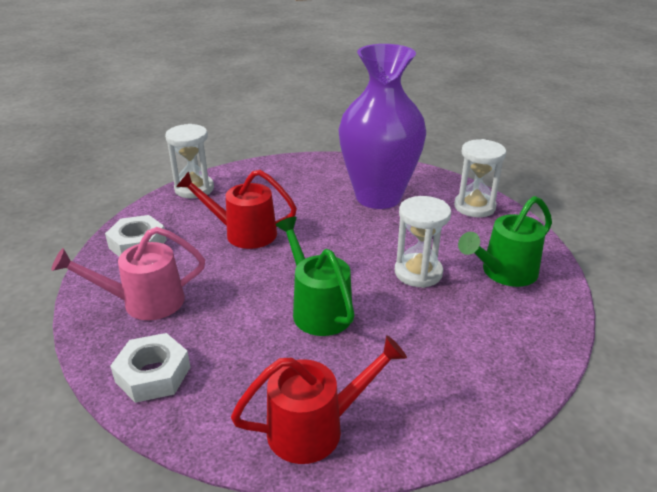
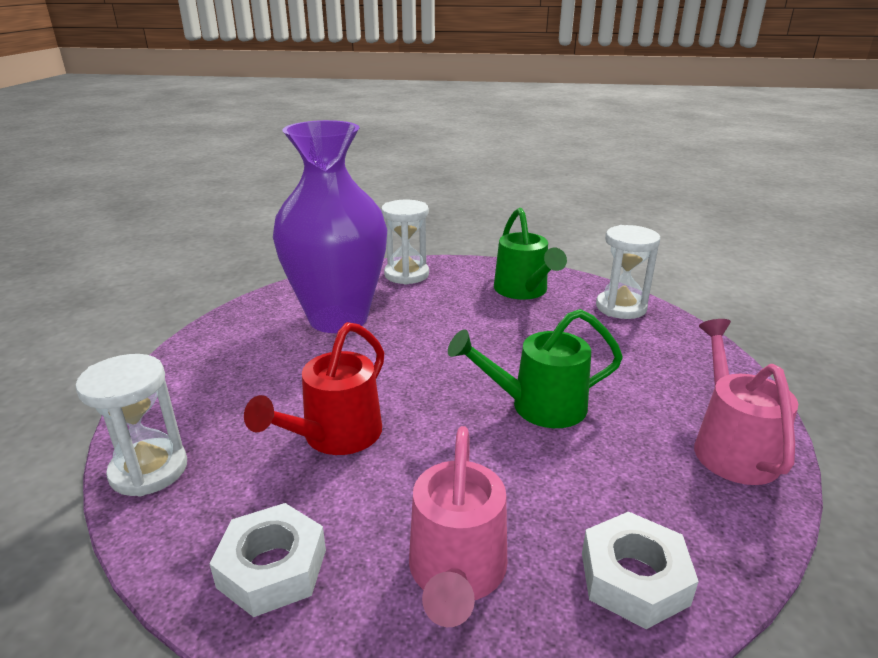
camera: 70 degrees left, 5 degrees down
red watering can [231,336,407,464] -> pink watering can [694,319,798,485]
white hourglass [395,196,451,288] -> white hourglass moved to [596,225,661,319]

